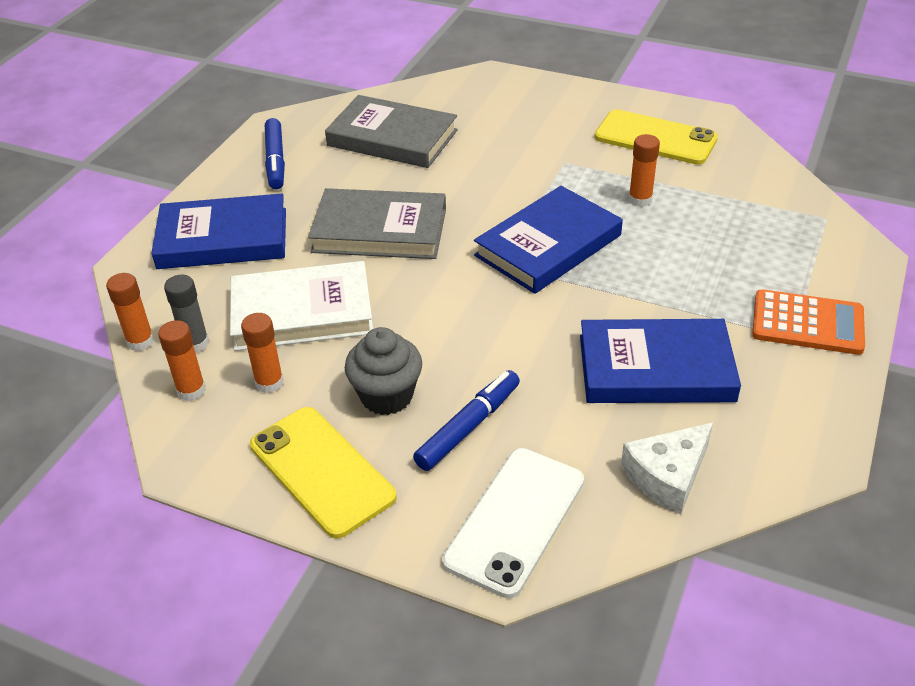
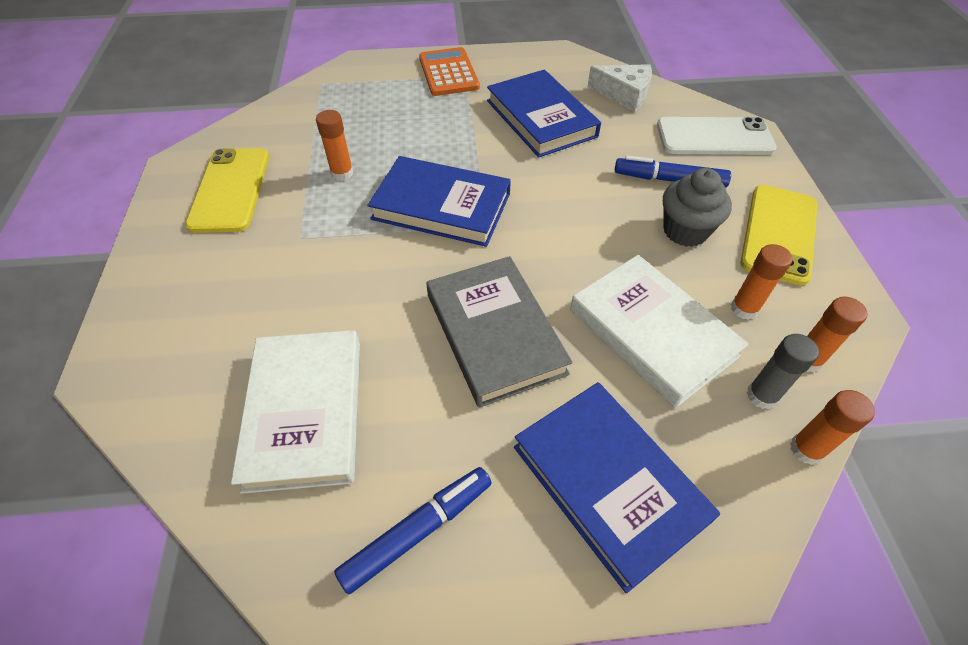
camera: 120 degrees left, 10 degrees up
grey book [325,95,458,168] -> white book [231,330,360,494]

